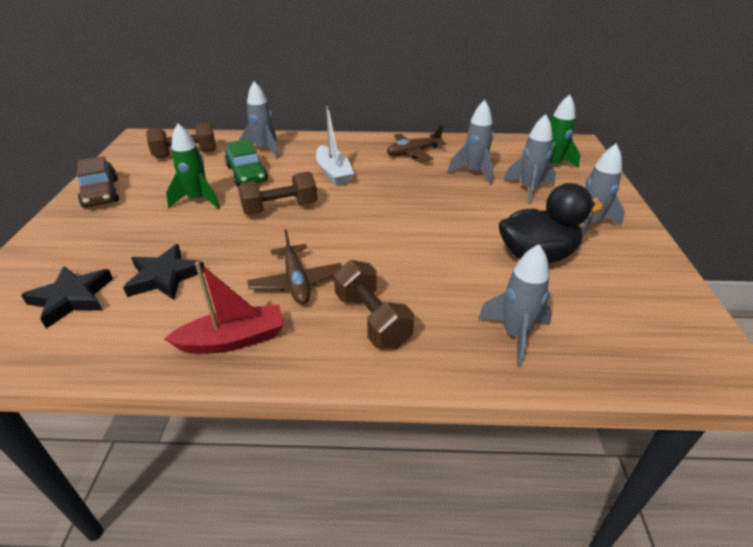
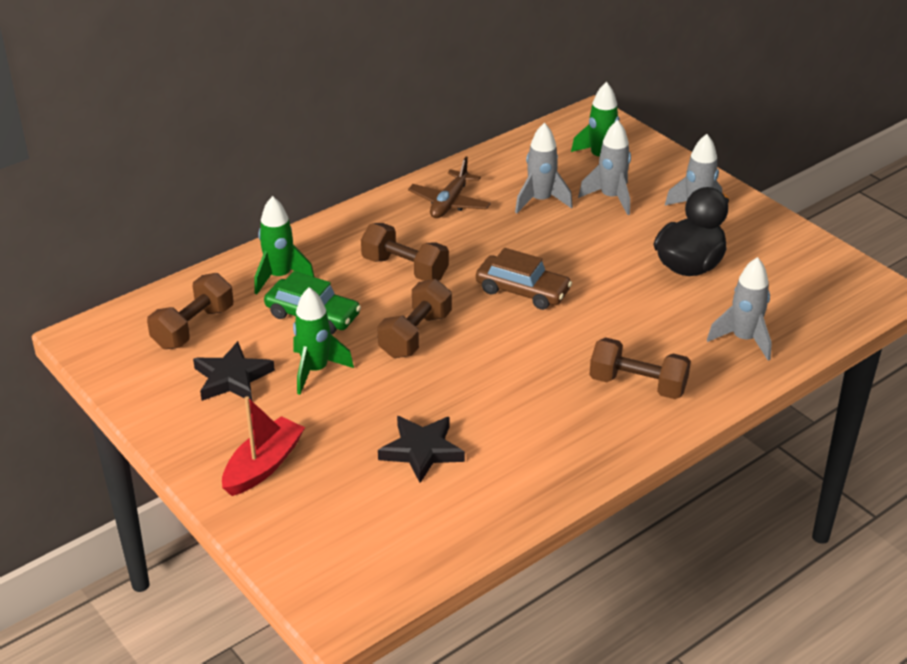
camera: 40 degrees left, 0 degrees up
black star [21,266,113,329] -> black star moved to [193,341,275,401]
brown car [77,156,119,208] -> brown car moved to [476,248,572,310]
red boat [164,261,284,354] -> red boat moved to [222,396,305,496]
grey rocket [239,81,279,159] -> green rocket [255,196,314,295]
brown plane [247,230,342,304] -> none
white boat [316,106,354,186] -> brown dumbbell [361,223,449,281]

